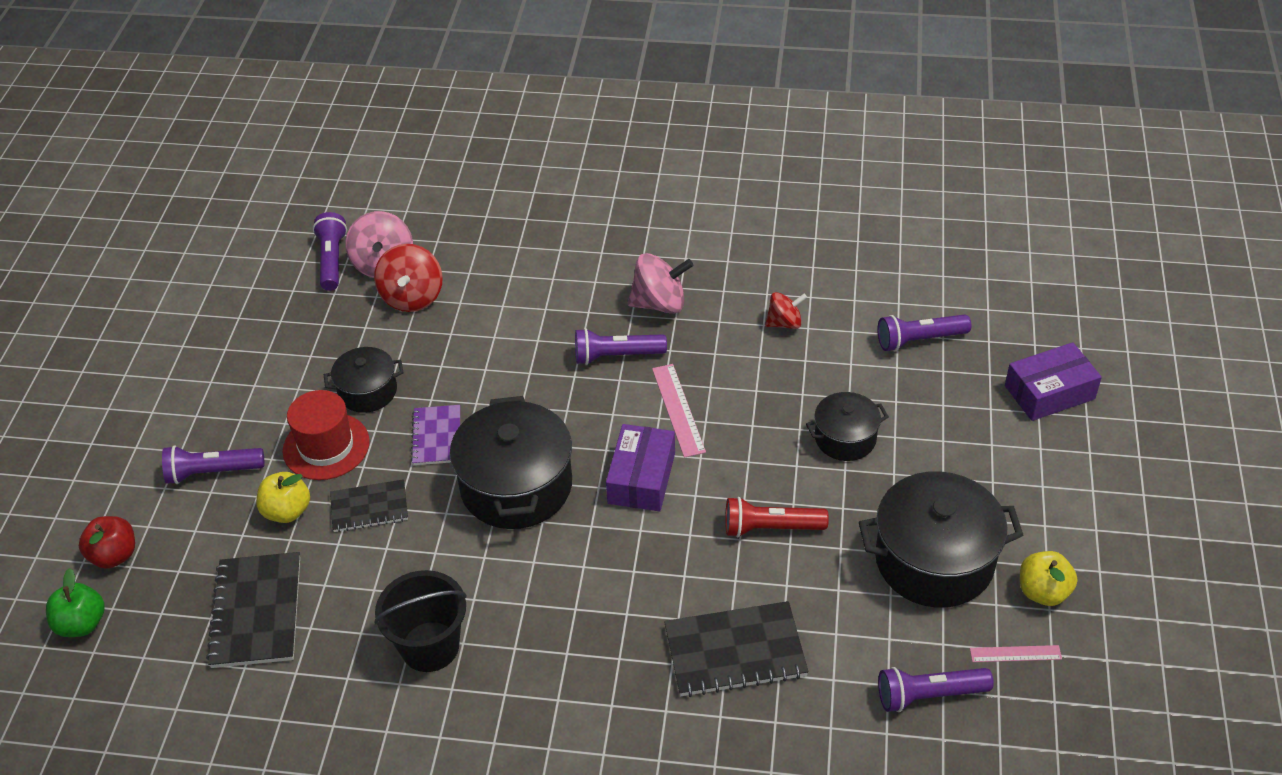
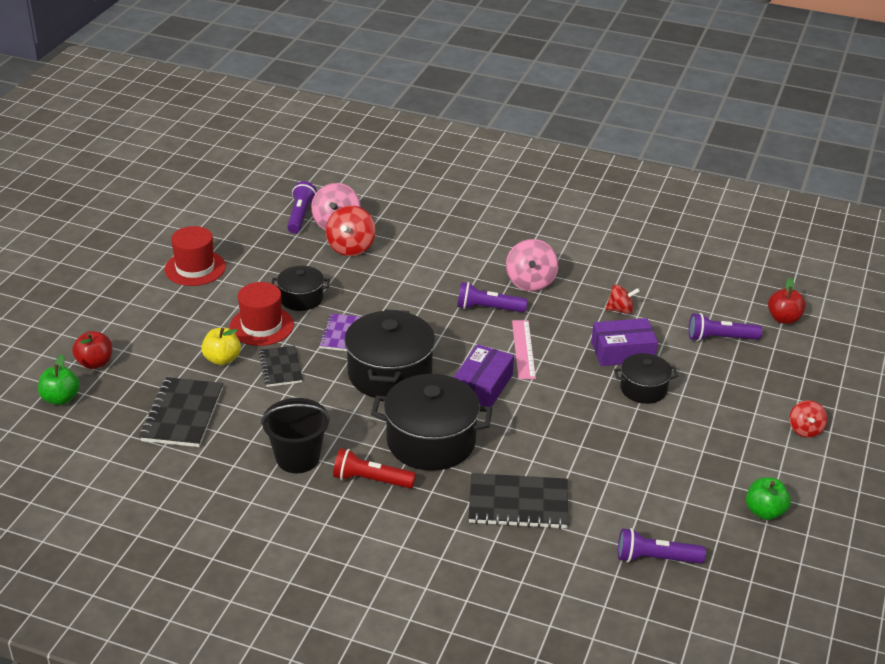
camera: 10 degrees right, 10 degrees down
purple flashlight [162,445,264,484] -> none
black notebook [330,479,408,532] -> black notebook turned 75 degrees clockwise [259,346,303,387]
pink spinning top [628,253,693,314] -> pink spinning top turned 90 degrees clockwise [506,239,558,291]
red flashlight [725,497,829,537] -> red flashlight moved to [333,448,416,489]
black pot [859,471,1023,608] -> black pot moved to [371,374,492,471]
pink ruler [970,645,1062,662] -> none
purple box [1005,342,1102,421] -> purple box moved to [591,318,658,366]
yellow apple [1020,551,1077,606] -> green apple [746,477,791,520]
none -> red hat [164,226,226,286]
none -> red apple [768,278,806,324]
none -> red spinning top [789,400,827,438]

